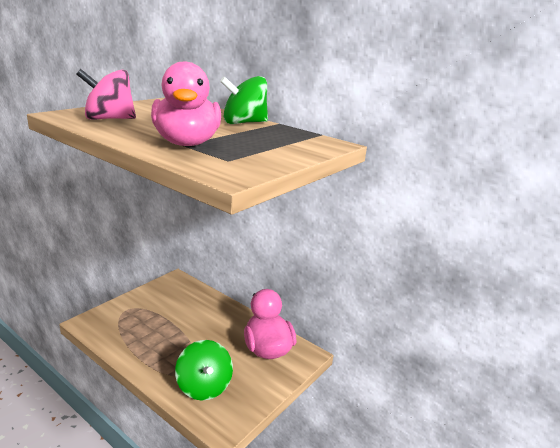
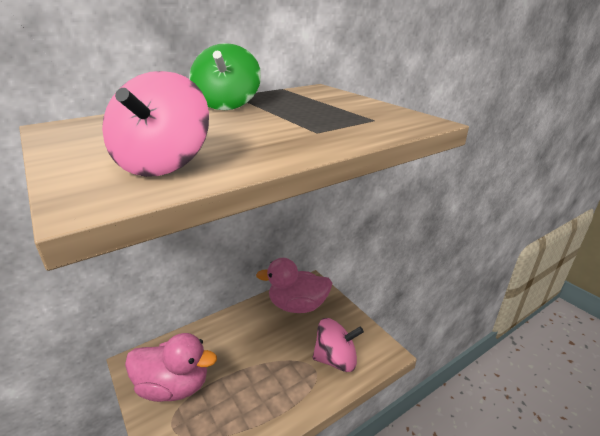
camera: 70 degrees left, 5 degrees up
pink duck [151,62,221,146] -> pink duck moved to [125,333,217,402]
green spinning top [175,340,233,401] -> pink spinning top [312,318,364,372]

